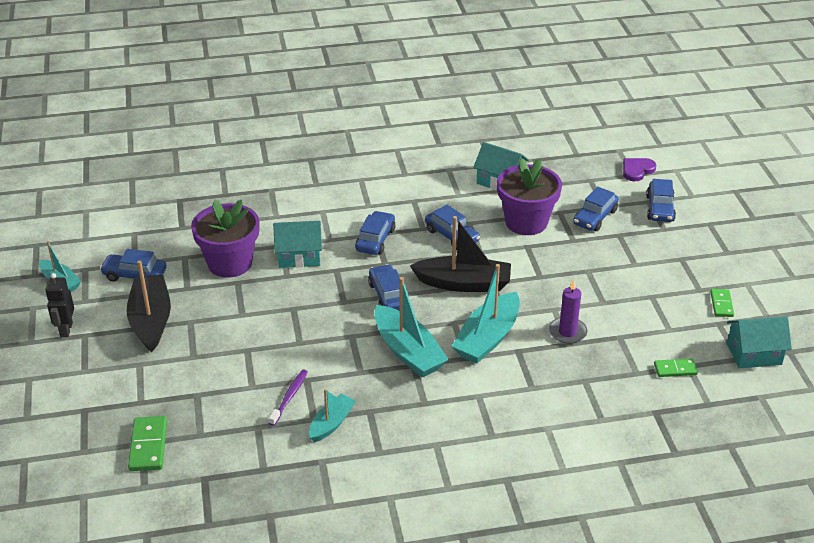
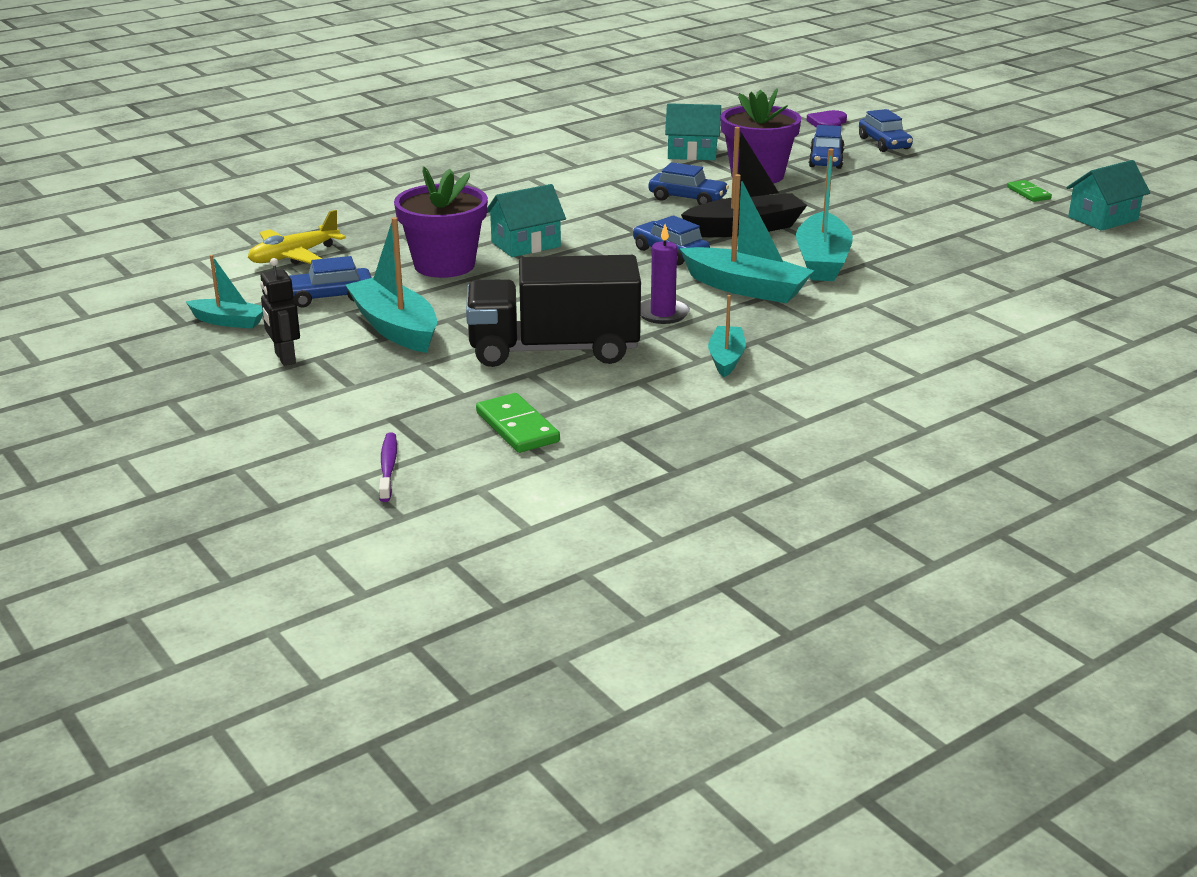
camera: 25 degrees left, 10 degrees down
black boat [126,260,171,352] -> turquoise boat [345,217,437,353]
purple toothbrush [269,370,308,426] -> purple toothbrush moved to [379,432,397,502]
blue car [355,211,396,255] -> none
purple candle [549,280,587,344] -> purple candle moved to [641,224,690,324]
green domino [654,358,698,377] -> none
none -> yellow plane [248,210,346,265]
none -> black truck [466,255,641,367]

